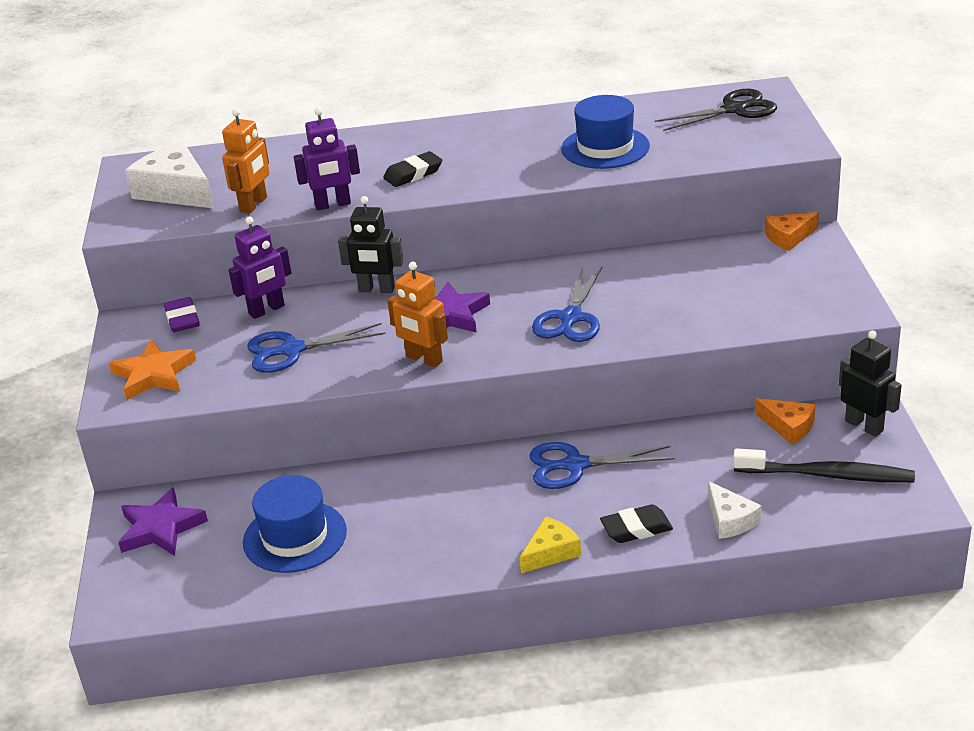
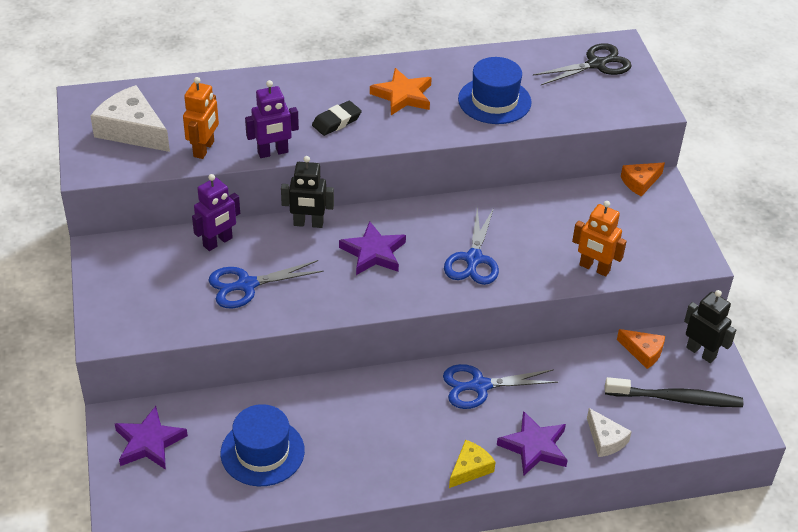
camera: 10 degrees left, 10 degrees up
orange star [109,339,196,400] -> orange star moved to [370,68,432,115]
purple eraser [164,297,200,332] -> none
orange robot [387,262,448,368] -> orange robot moved to [572,201,627,276]
black eraser [600,504,673,543] -> purple star [497,411,568,476]

